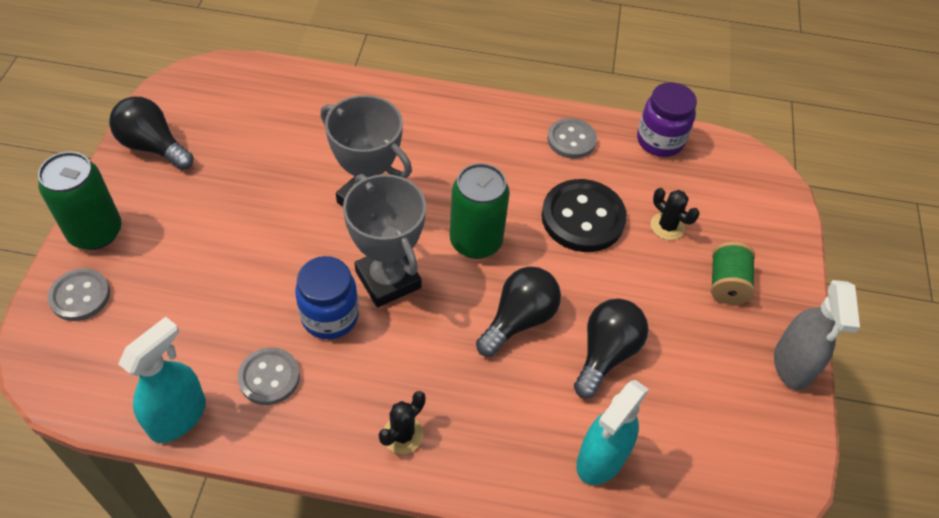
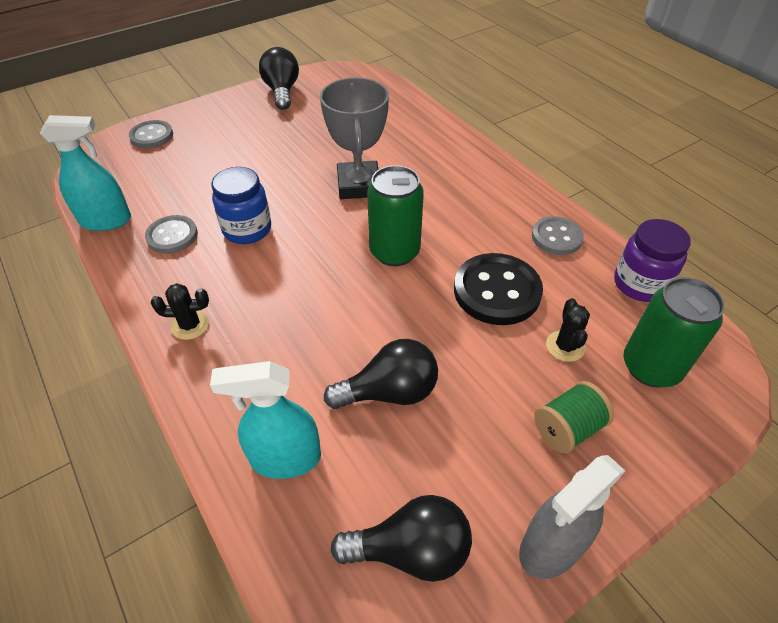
camera: 50 degrees right, 5 degrees down
green can [38,152,122,250] -> green can moved to [623,277,725,387]
grey trophy [343,174,426,307] -> none
black light bulb [476,267,561,357] -> black light bulb moved to [330,495,472,582]

